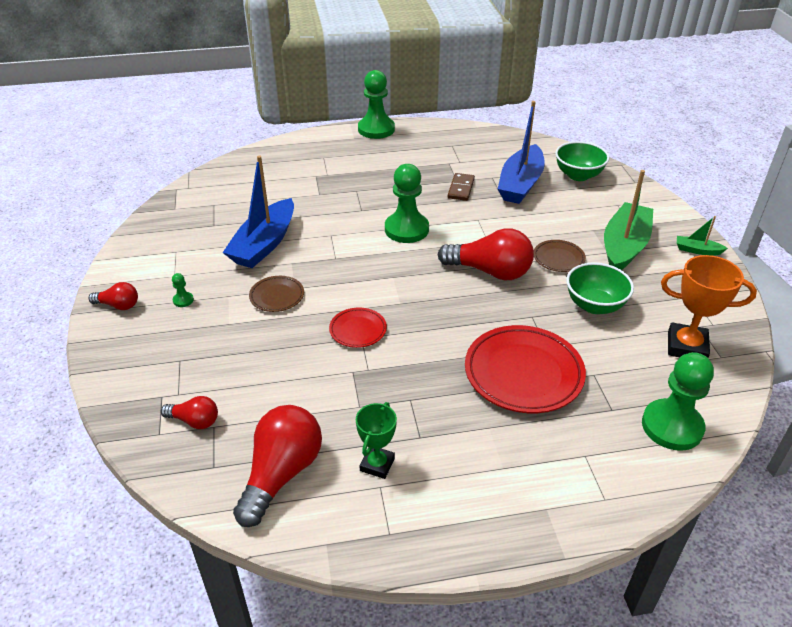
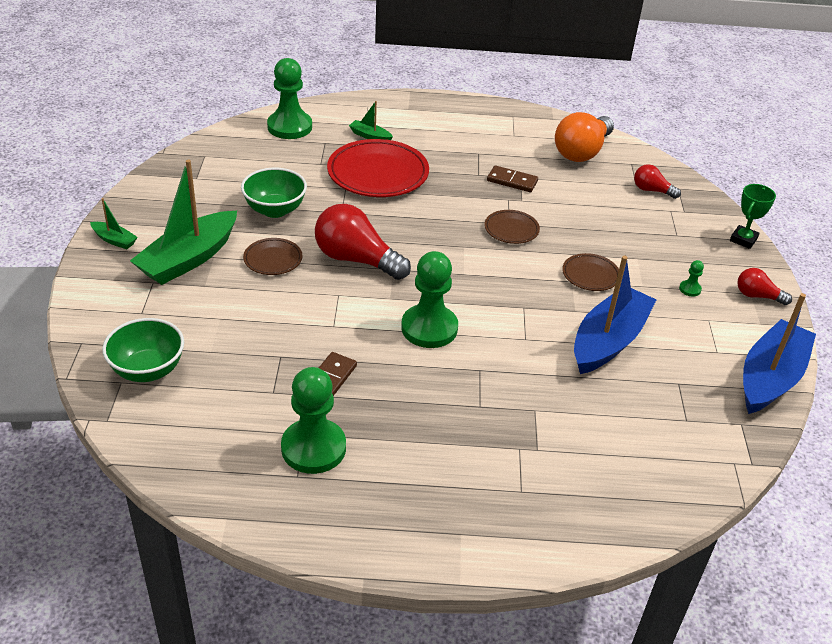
camera: 170 degrees left, 0 degrees up
red light bulb [233,405,322,527] -> orange light bulb [555,112,614,162]
red plate [329,308,387,348] -> brown plate [485,210,540,244]
green trophy [356,402,397,479] -> green trophy moved to [730,184,776,249]
green pawn [358,70,395,139] -> green pawn moved to [281,367,346,474]
blue boat [498,101,545,204] -> blue boat moved to [743,293,816,414]
orange trophy [661,255,757,358] -> none
none -> green boat [349,101,393,140]
none -> brown domino [487,165,538,192]

